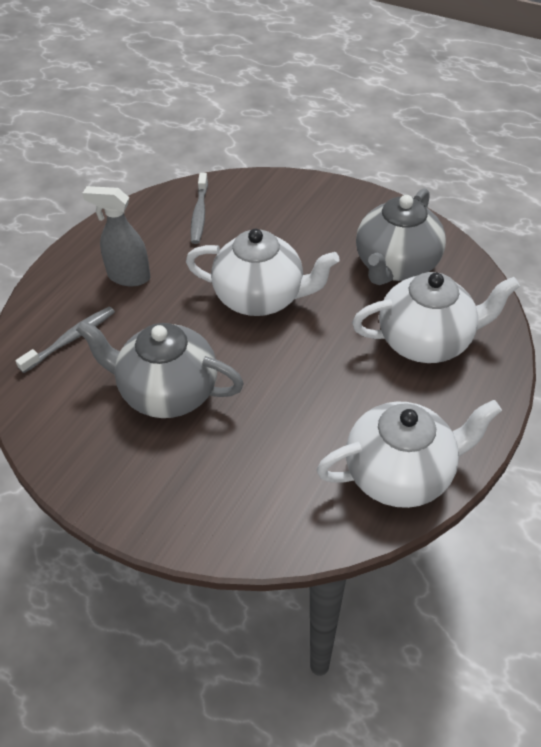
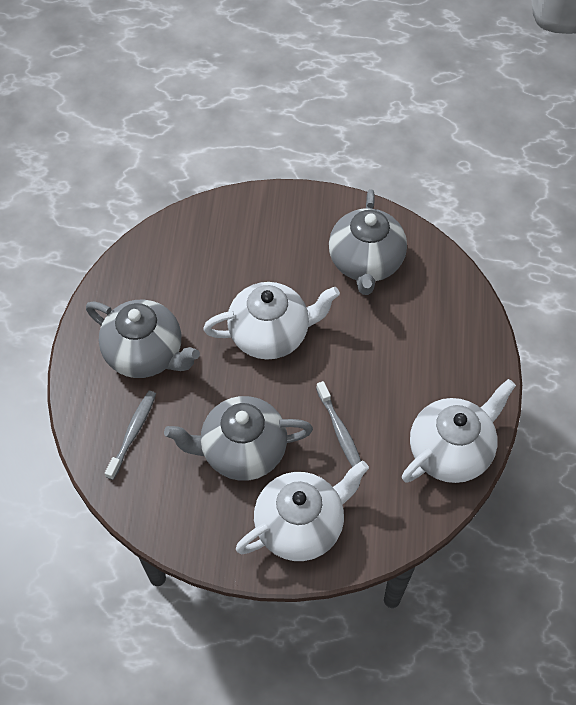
camera: 25 degrees left, 10 degrees up
grey spray bottle [82,186,151,286] -> grey teapot [86,300,200,378]
grey toothbrush [191,173,208,244] -> grey toothbrush moved to [316,381,361,467]
white teapot [352,272,520,363] -> white teapot moved to [236,461,369,561]

